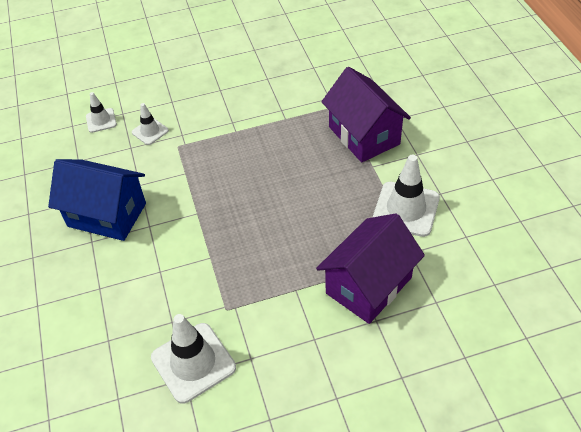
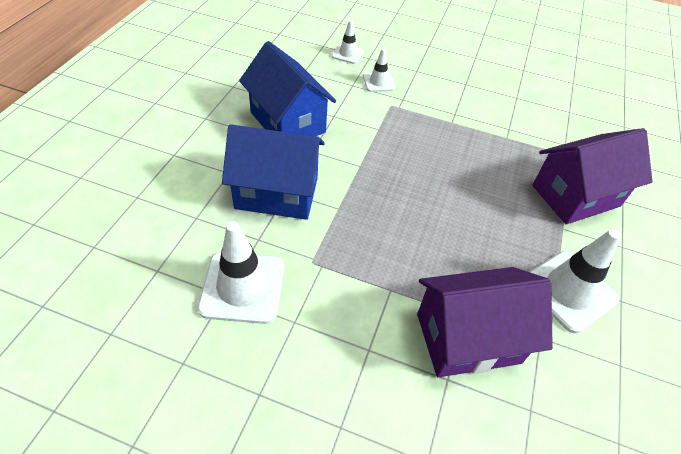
camera: 30 degrees right, 0 degrees up
purple house [321,67,411,163] -> purple house turned 60 degrees clockwise [532,128,653,224]
none -> blue house [222,124,325,220]

